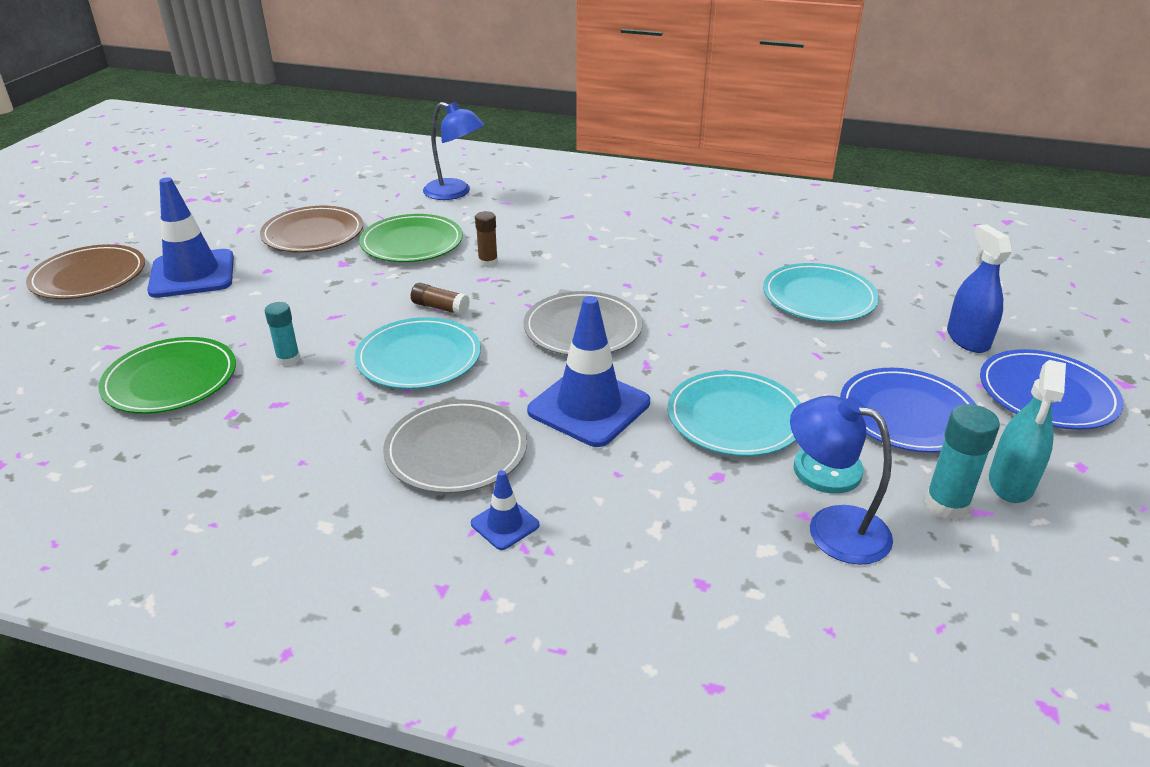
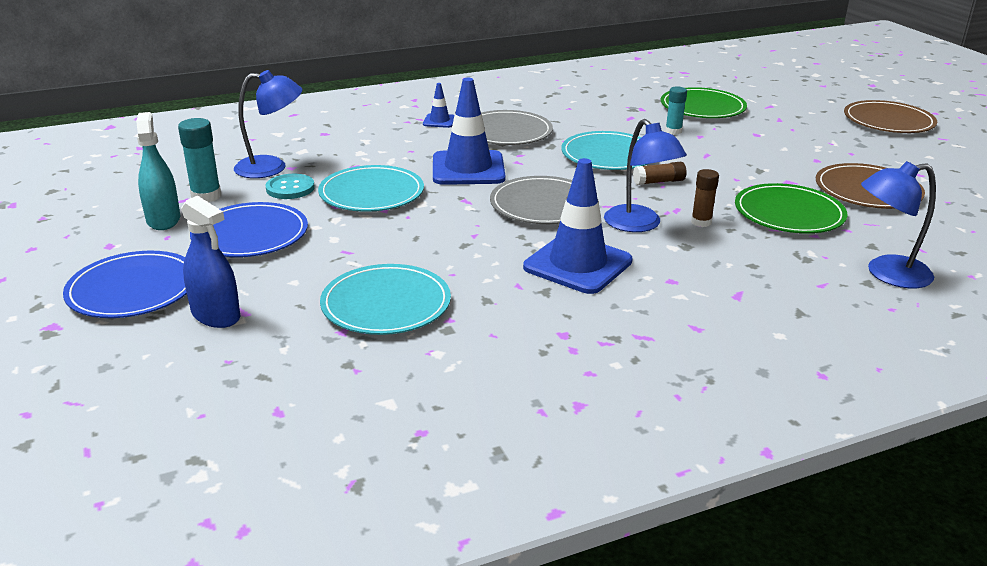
camera: 140 degrees right, 5 degrees down
blue traffic cone [147,177,234,298] -> blue traffic cone moved to [523,158,633,294]
none -> blue lamp [604,119,687,232]

